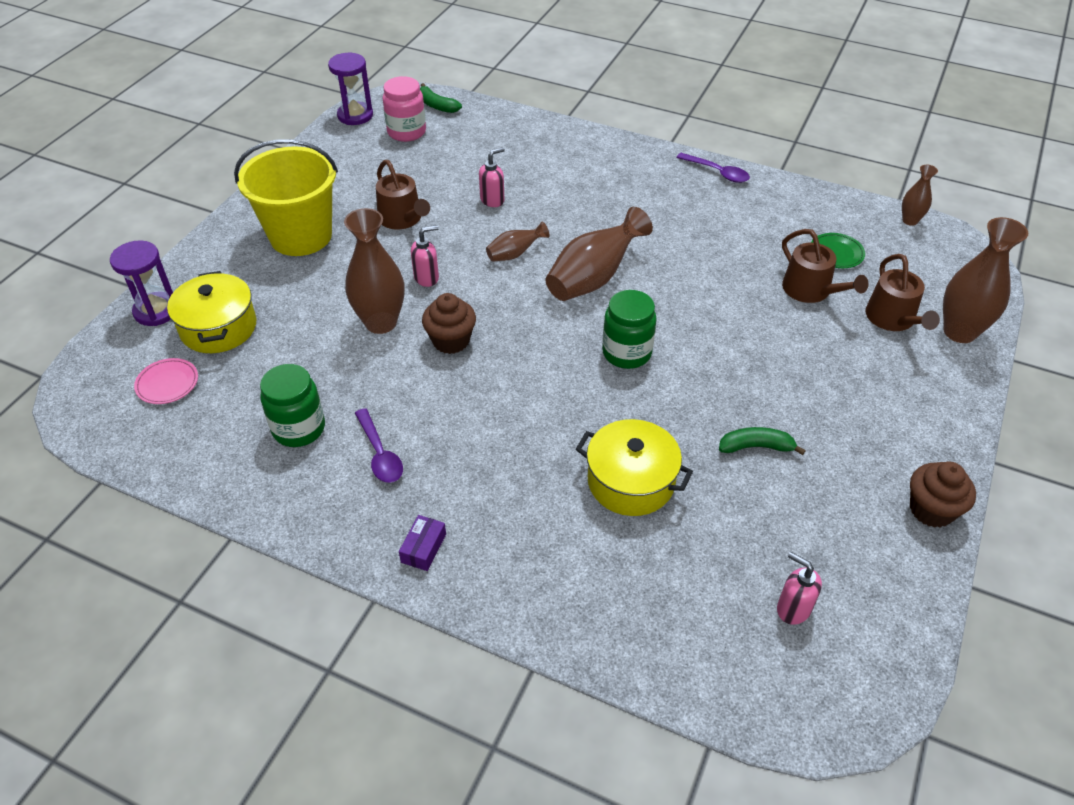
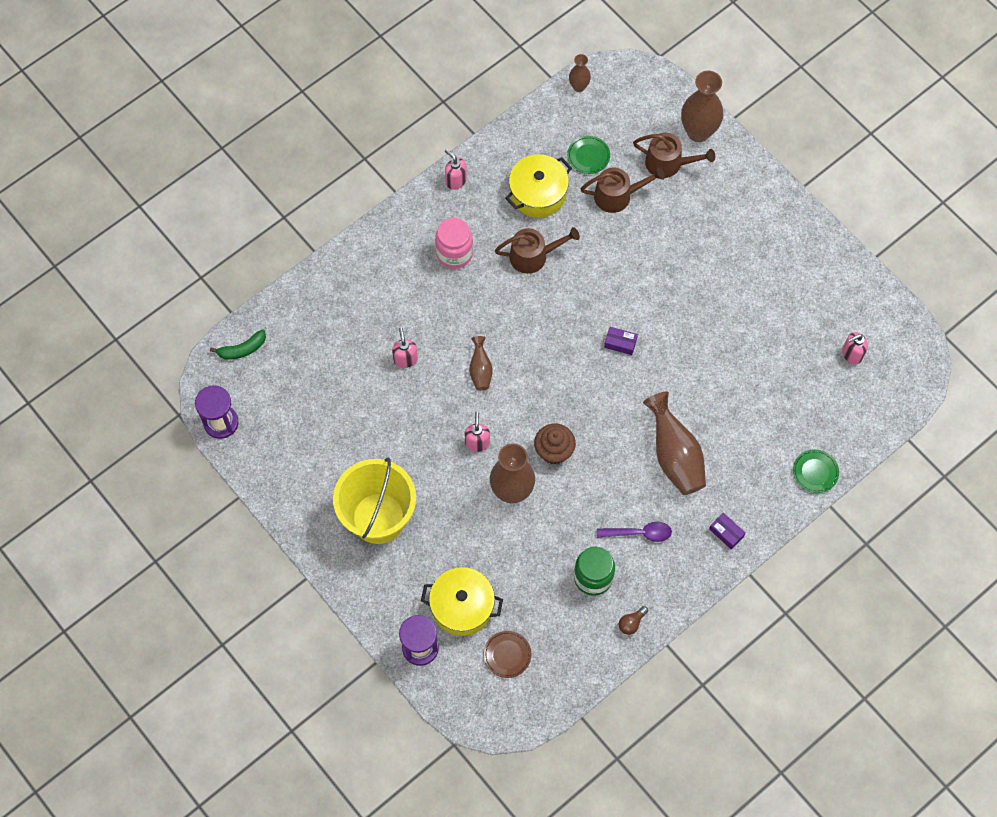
camera: 65 degrees left, 20 degrees up
pink plate [134,358,198,404] -> brown plate [484,631,531,678]
brown watering can [376,160,430,229] -> brown watering can moved to [495,227,580,274]
pink jar [383,76,426,142] -> pink jar moved to [435,218,473,269]
brown vase [545,207,653,301] -> brown vase moved to [643,391,706,495]
yellow pot [576,419,693,516] -> yellow pot moved to [505,154,572,218]
green jar [602,290,657,369] -> purple box [604,327,638,355]
purple spoon [676,153,750,183] -> pink soap dispenser [445,149,467,190]
green banana [719,427,806,455] -> none
brown cupcake [910,461,976,528] -> none
none -> brown light bulb [619,606,648,635]
none -> green plate [793,449,839,493]

